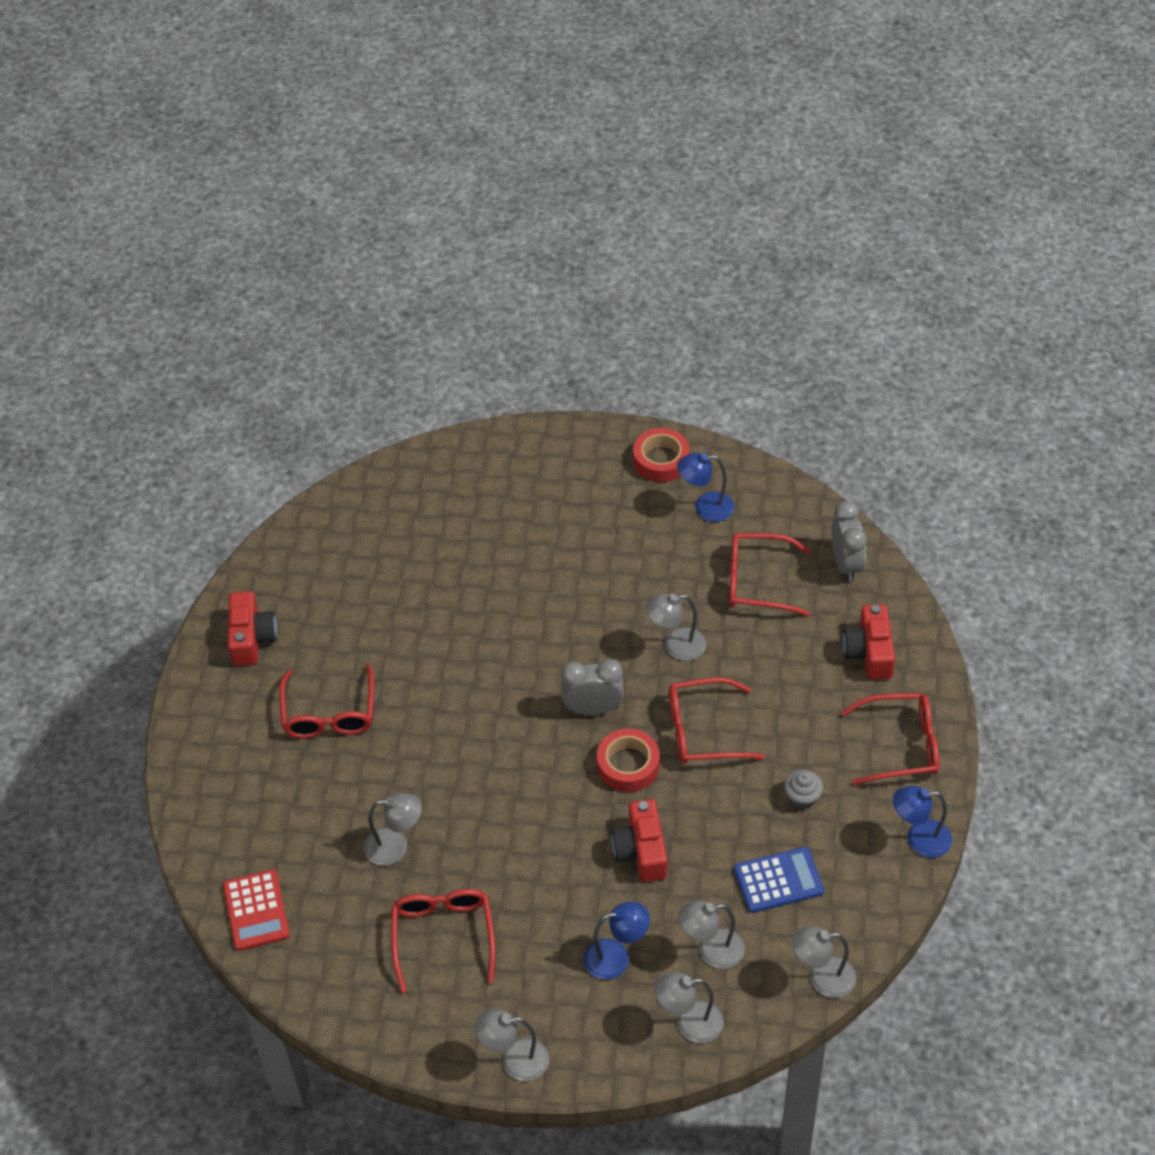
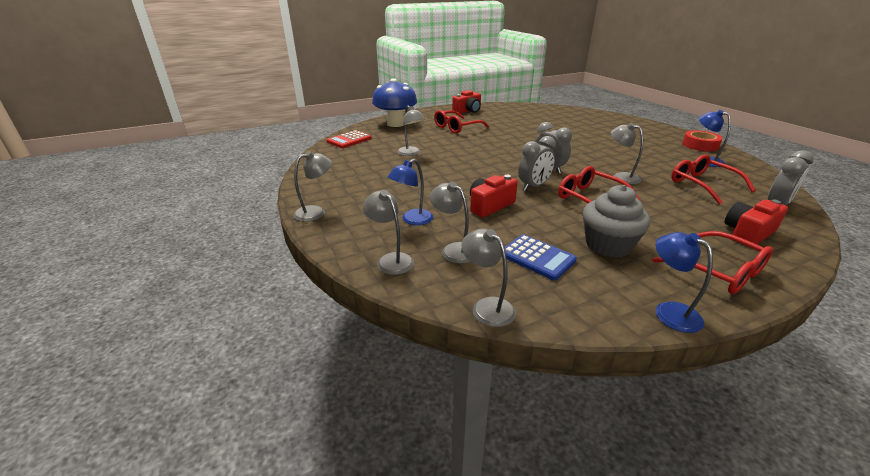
camera: 55 degrees right, 20 degrees down
red glasses [391,889,496,993] -> none
grey lamp [475,1009,549,1081] -> grey lamp turned 90 degrees clockwise [293,151,332,222]
blue lamp [583,902,650,980] -> blue lamp turned 90 degrees clockwise [388,159,433,225]
red tape [597,728,660,792] -> grey clock [518,136,556,191]
grey cupcake [784,770,823,809] -> grey cupcake [583,185,650,258], size x1.97
none -> blue mushroom [372,78,417,127]

